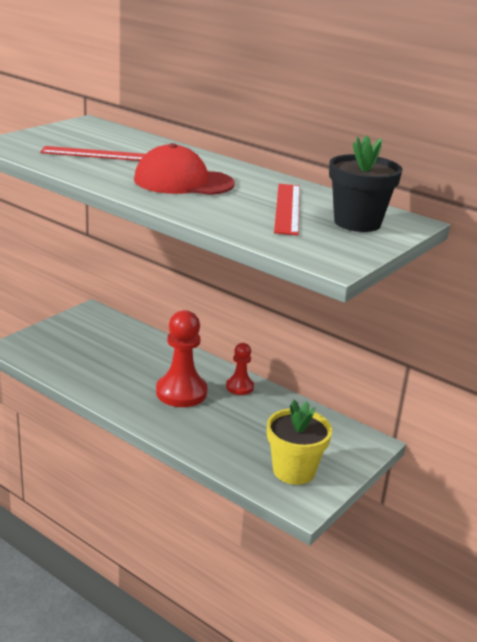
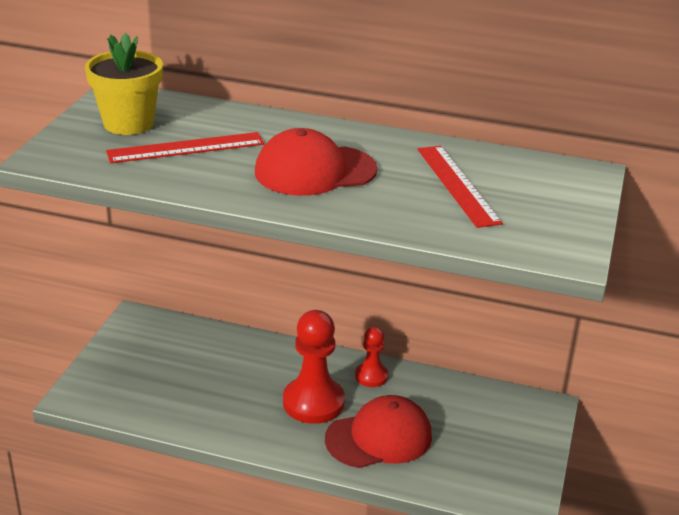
camera: 20 degrees left, 5 degrees up
yellow flower pot [267,400,332,485] -> yellow flower pot moved to [85,33,163,135]
black flower pot [329,135,403,232] -> none
none -> red cap [325,395,432,468]

